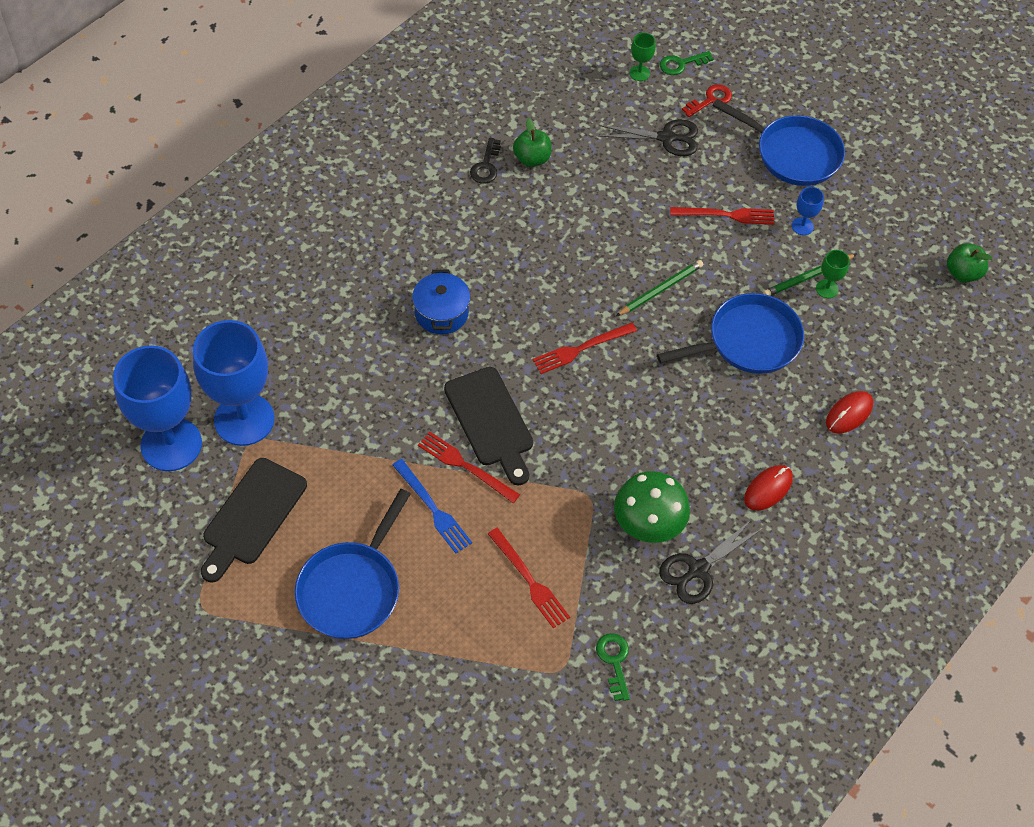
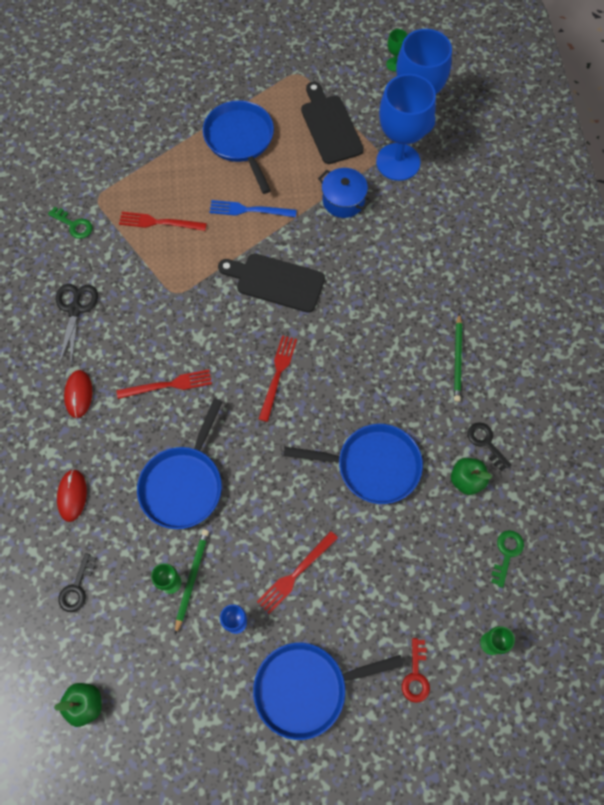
camera: 135 degrees right, 10 degrees up
blue pot [412,270,471,335] -> blue pot moved to [318,168,371,218]
red fork [418,432,520,503] -> red fork moved to [117,370,212,399]
black scissors [599,119,698,156] -> none
green mushroom [614,471,690,543] -> none
green pencil [616,260,703,316] -> green pencil moved to [454,313,462,402]
green key [659,51,713,75] -> green key moved to [491,530,524,588]
none -> black key [58,553,96,612]
none -> blue pan [284,424,423,504]
none -> green goblet [386,29,407,71]

